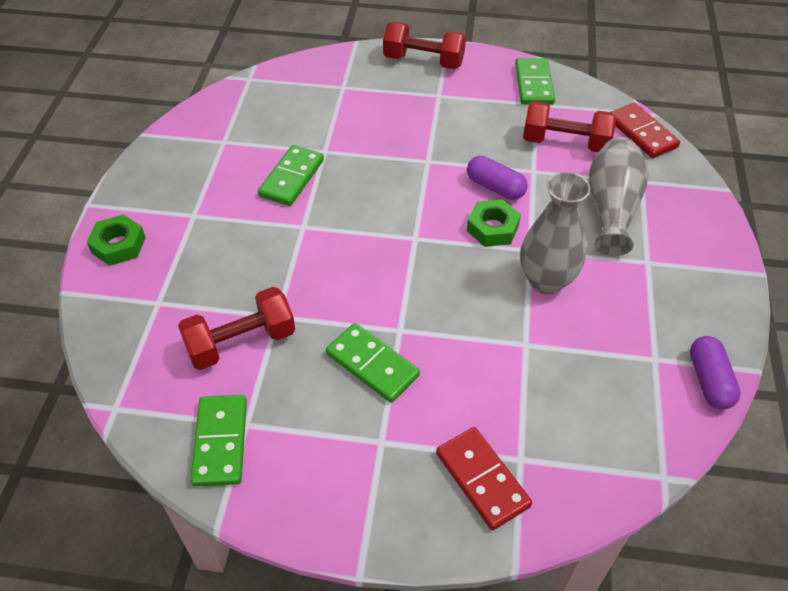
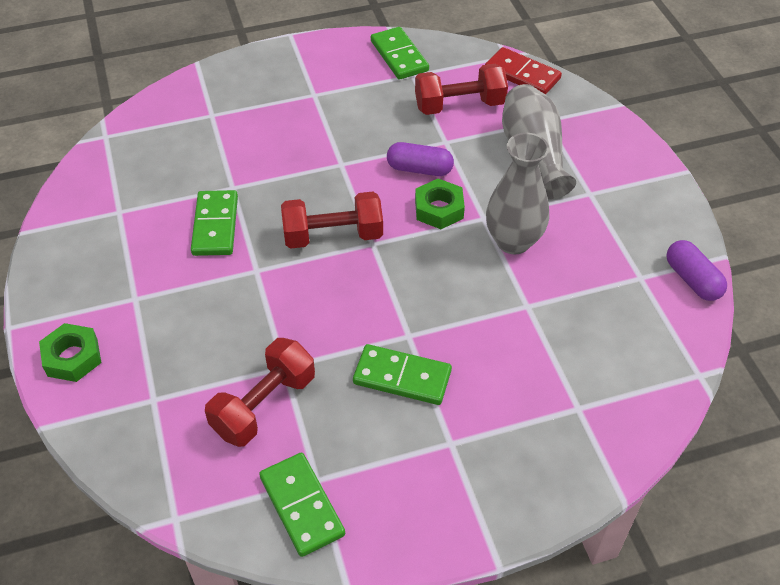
camera: 25 degrees left, 0 degrees up
red dumbbell [383,22,466,69] -> red dumbbell moved to [281,192,383,249]
red domino [436,427,532,530] -> none

